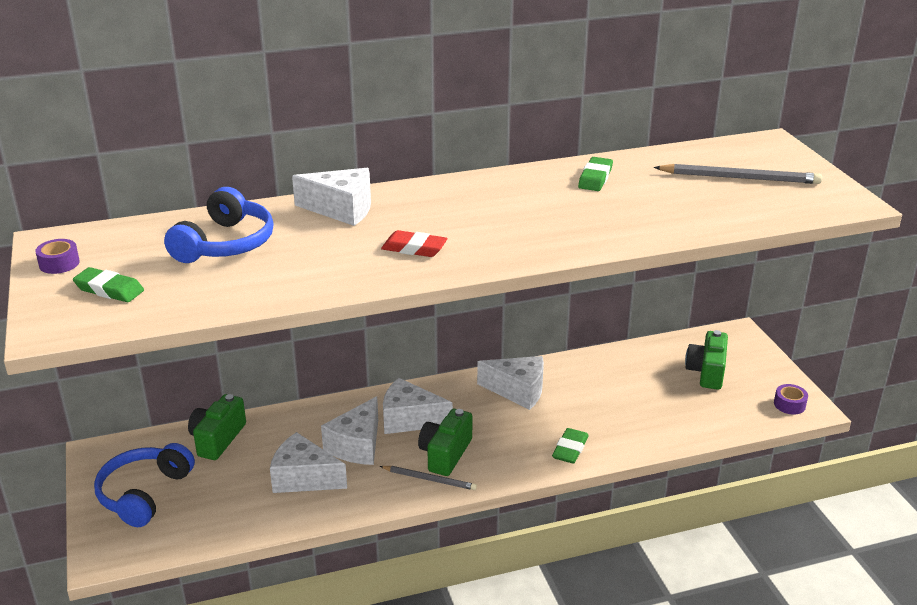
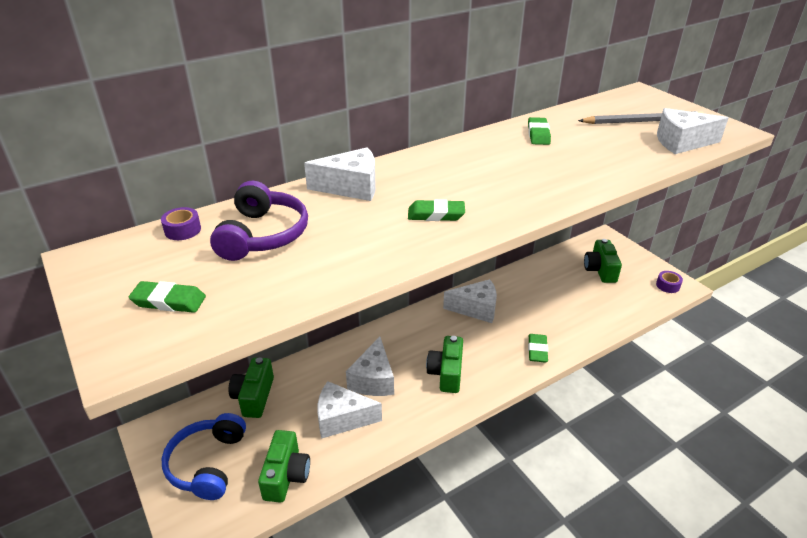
camera: 15 degrees left, 5 degrees up
purple tape [35,239,80,274] -> purple tape moved to [161,207,201,240]
blue headphones [164,187,274,263] -> purple headphones [210,181,308,261]
grey pencil [380,466,477,490] -> none
red eraser [381,230,447,257] -> green eraser [408,199,465,221]
white cheese [383,378,453,434] -> white cheese moved to [657,108,728,154]
none -> green camera [258,430,310,503]

